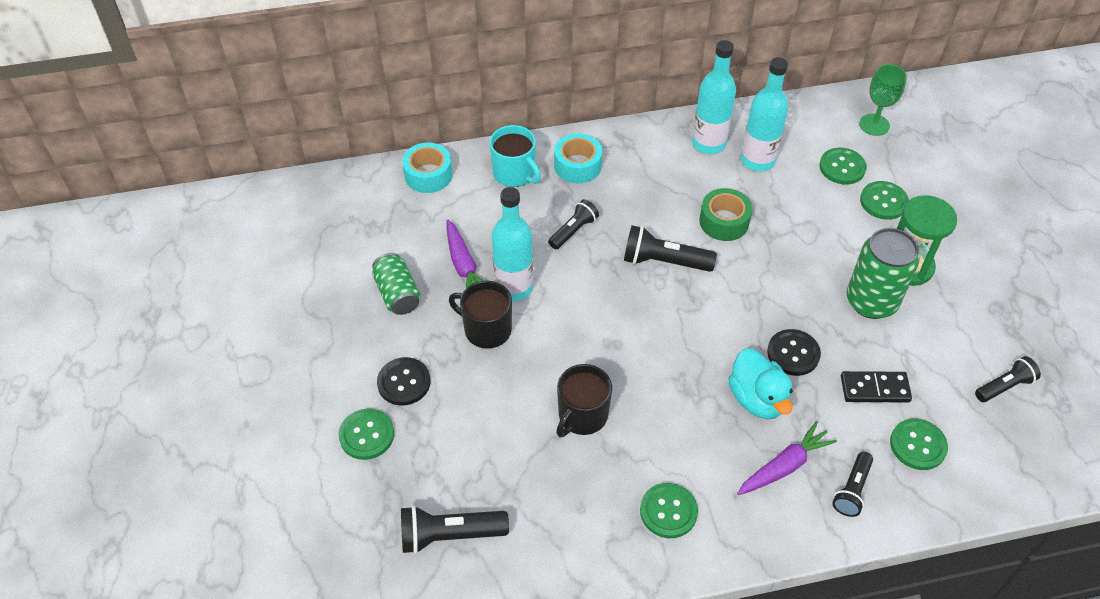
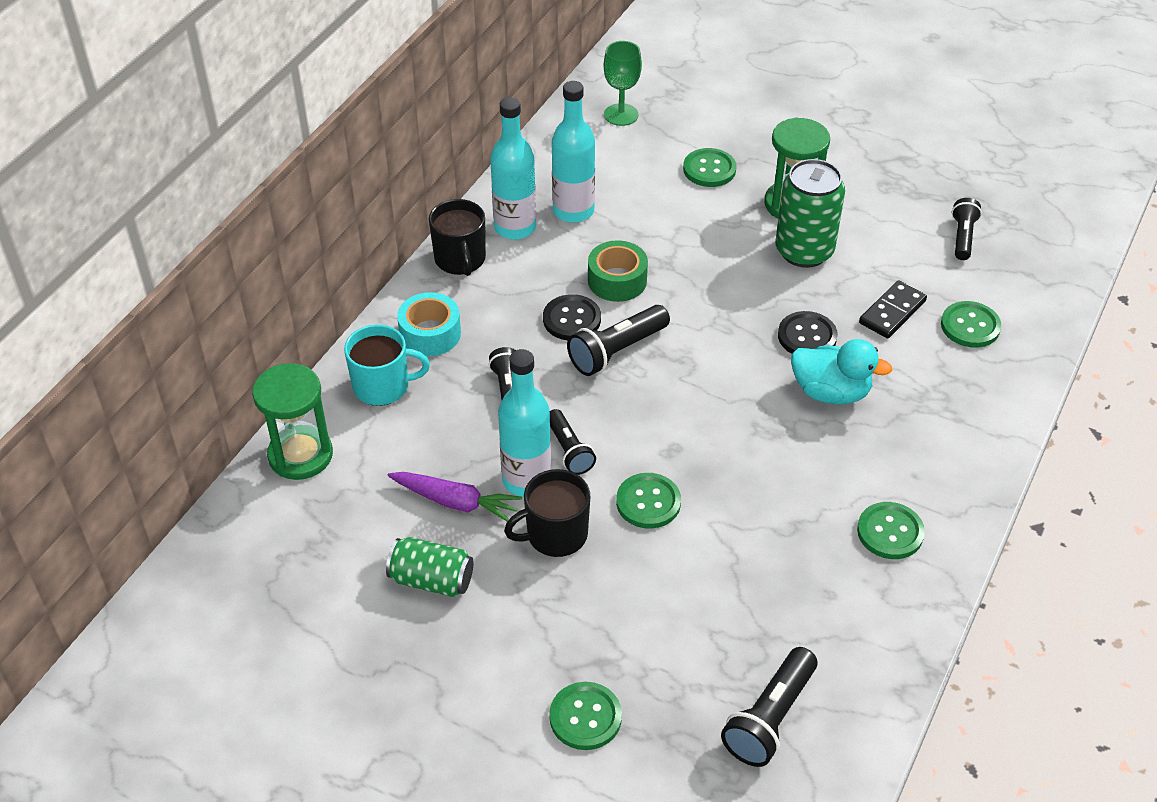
camera: 50 degrees left, 5 degrees down
black button [377,357,431,405] -> black button moved to [543,294,601,340]
turquoise tape [402,143,452,193] -> green hourglass [252,363,333,480]
black mug [556,364,612,437] -> black mug moved to [429,199,486,276]
purple carrot [737,421,837,495] -> none
green button [819,148,867,185] -> green button moved to [616,473,681,529]
black flashlight [832,452,873,517] -> black flashlight moved to [550,409,596,475]

